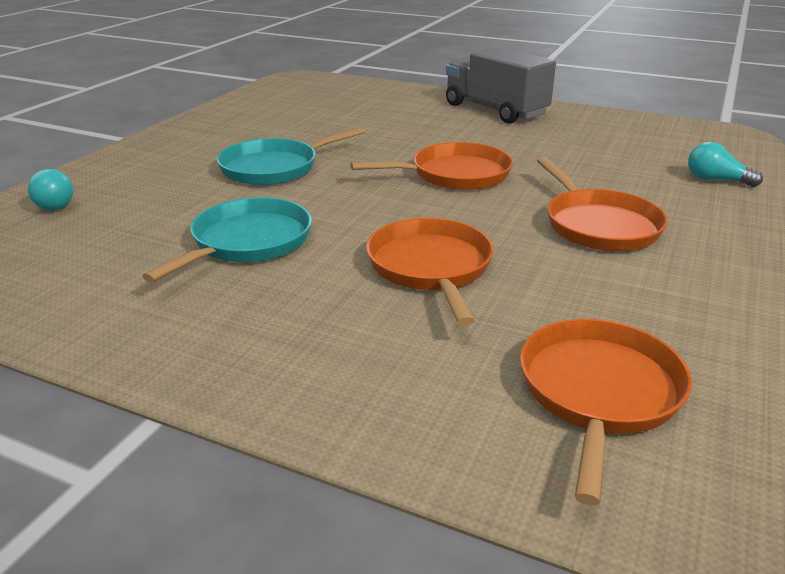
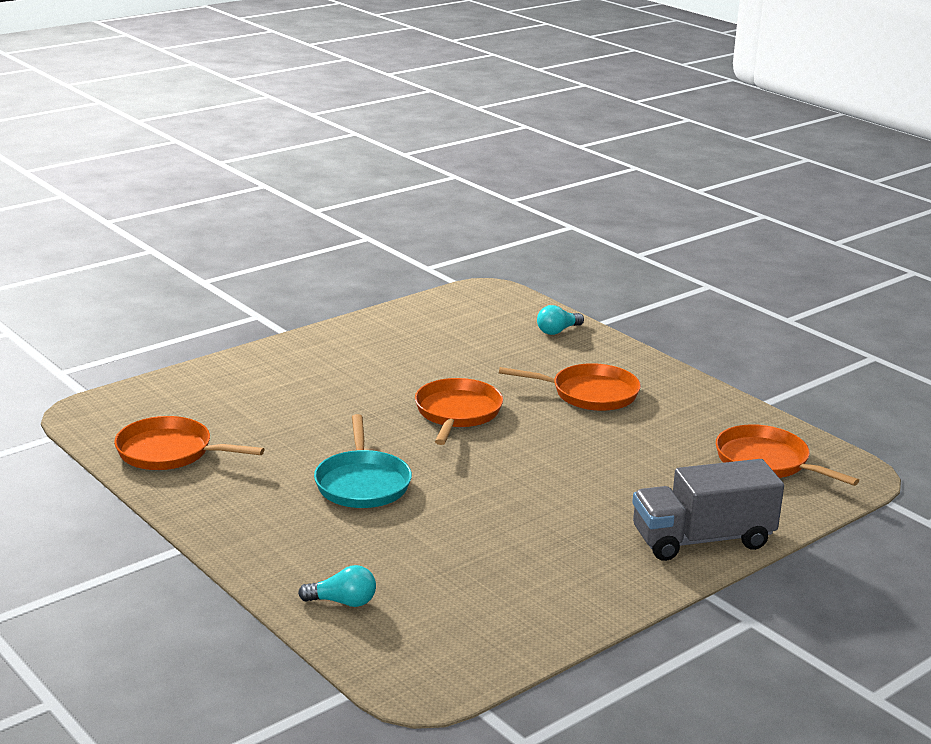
camera: 65 degrees left, 5 degrees down
turquoise pan [142,197,312,282] -> none
orange pan [366,218,494,326] -> orange pan moved to [114,416,265,470]
grey truck [446,47,556,124] -> grey truck moved to [632,459,784,561]

